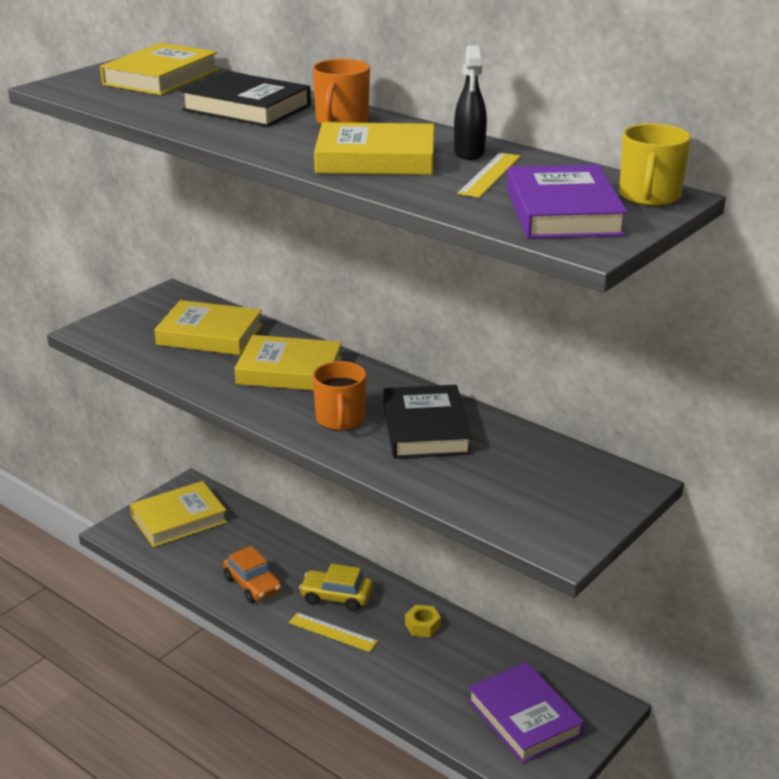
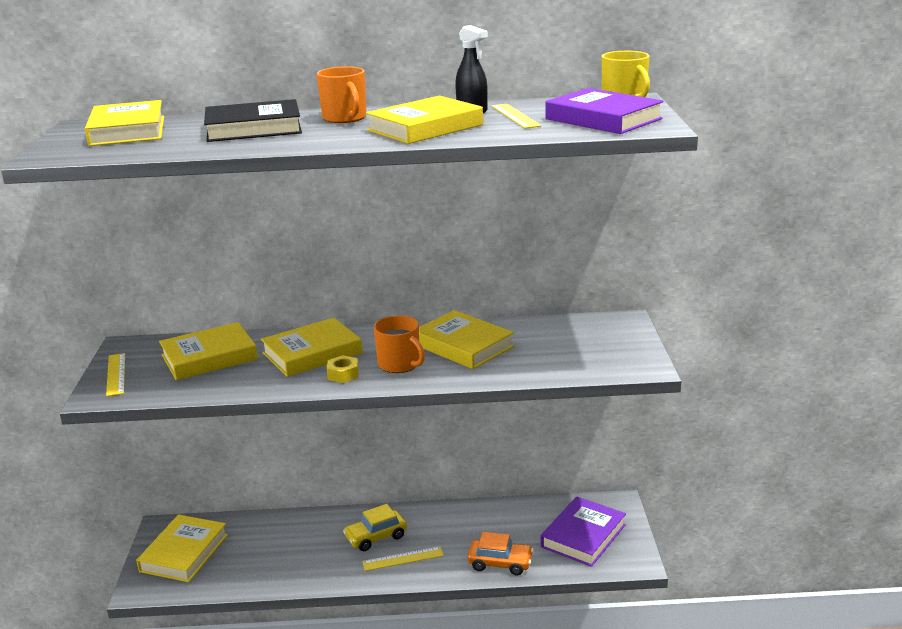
camera: 40 degrees left, 5 degrees down
orange car [223,546,282,603] -> orange car moved to [468,532,534,575]
black book [383,385,472,459] -> yellow book [419,310,514,369]
yellow nut [405,605,441,637] -> yellow nut moved to [327,355,359,383]
purple book [468,662,584,763] -> purple book turned 75 degrees counterclockwise [541,496,626,567]
none -> yellow ruler [106,353,125,396]

